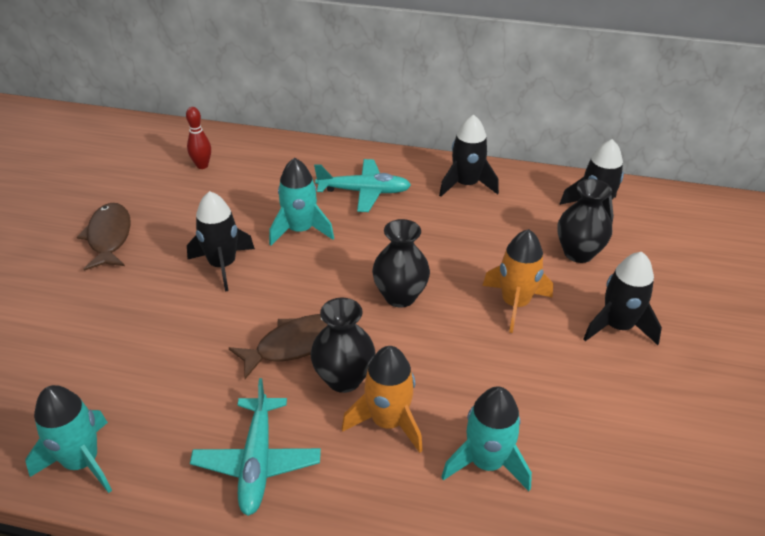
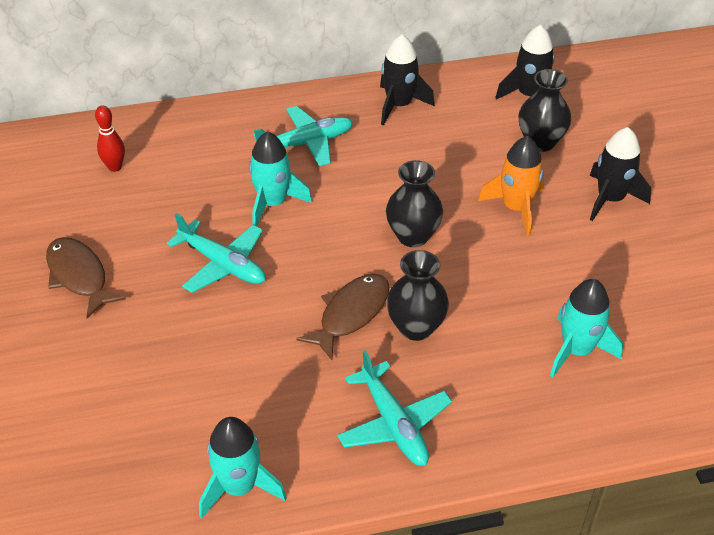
camera: 25 degrees left, 5 degrees up
black rocket [187,191,255,292] -> turquoise plane [167,213,266,293]
orange rocket [342,346,423,453] -> none

